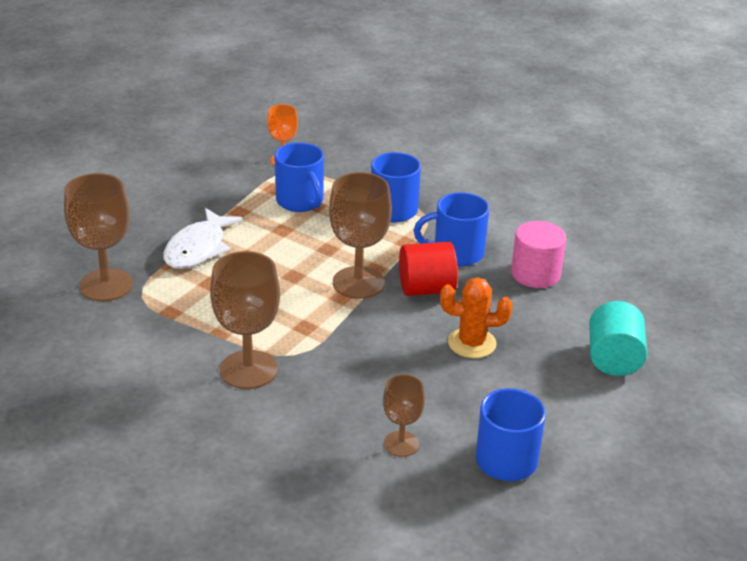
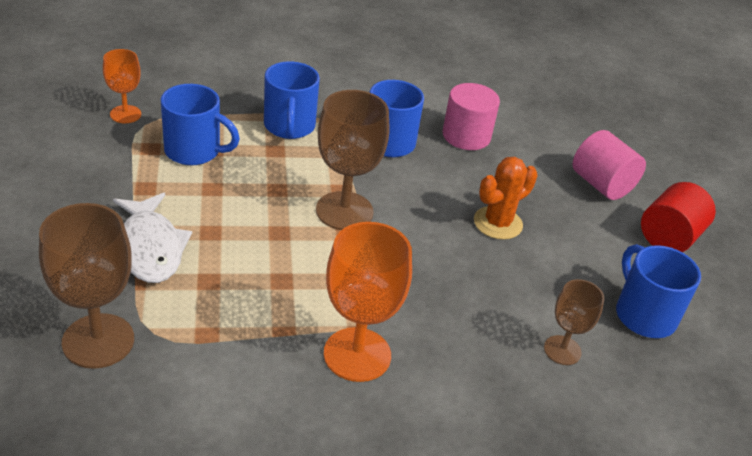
camera: 45 degrees left, 5 degrees up
brown goblet [210,251,280,389] -> orange goblet [324,222,412,382]
red cylinder [399,242,458,296] -> red cylinder moved to [641,182,716,252]
turquoise cylinder [589,301,647,376] -> pink cylinder [573,130,646,200]

